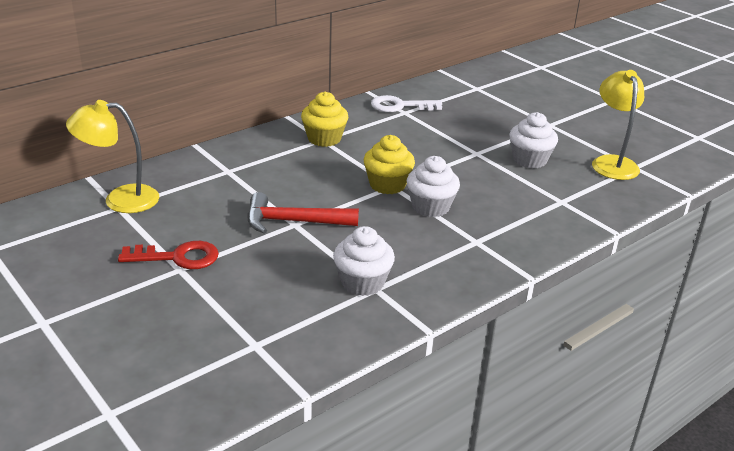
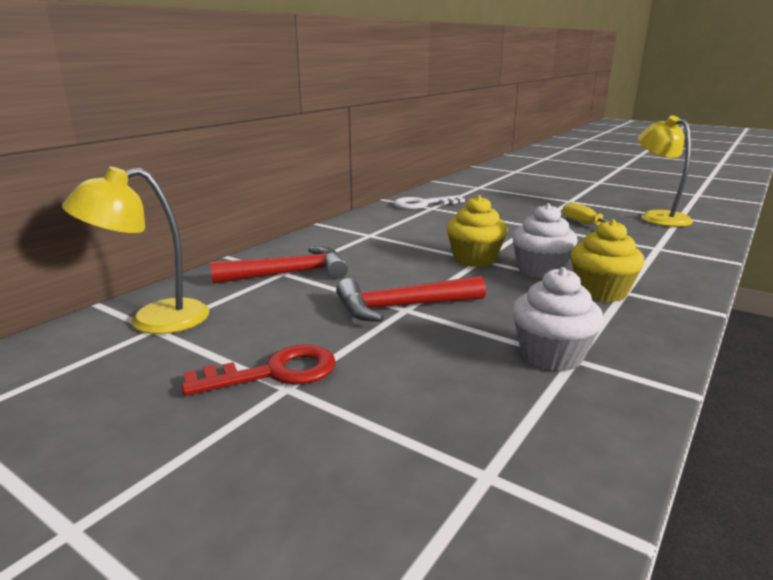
camera: 15 degrees left, 10 degrees down
yellow cupcake [301,92,348,147] -> yellow cupcake moved to [571,219,645,302]
white cupcake [509,112,558,168] -> yellow screwdriver [563,202,631,230]
none -> red hammer [210,247,348,284]

